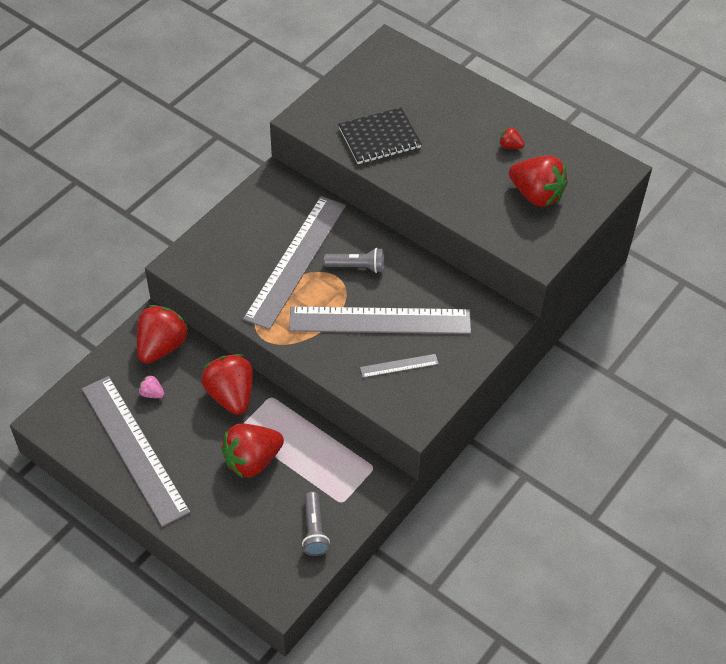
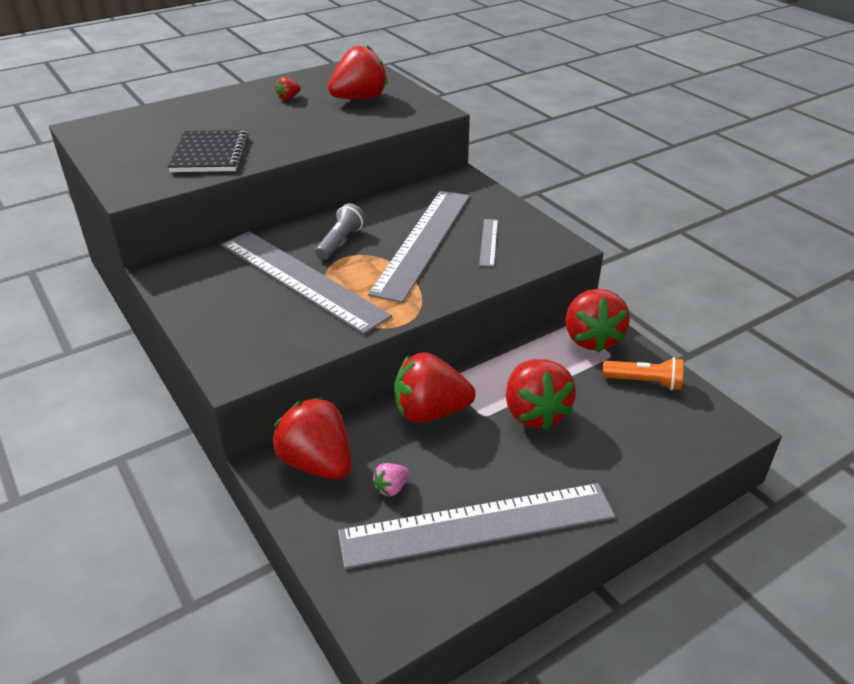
camera: 70 degrees left, 15 degrees down
grey flashlight [302,492,330,556] -> orange flashlight [603,357,683,390]
none -> red strawberry [565,289,630,353]

